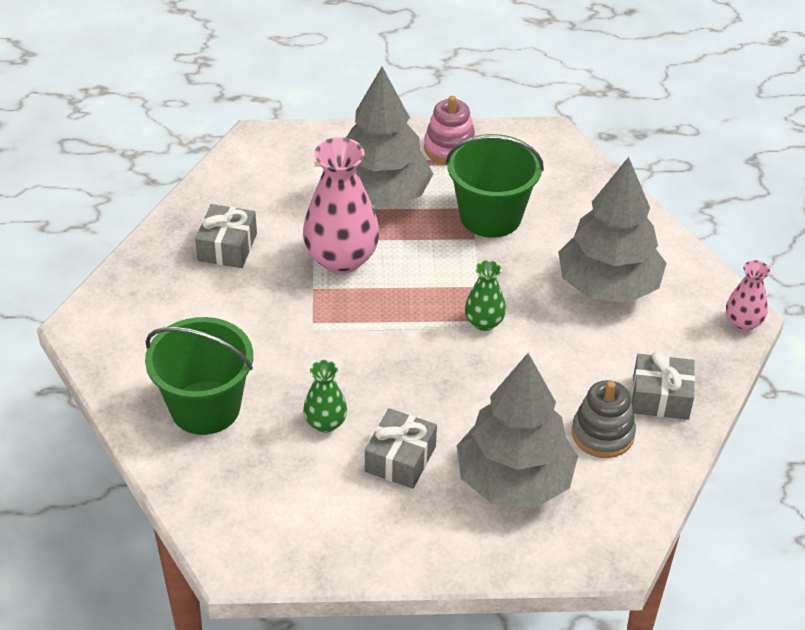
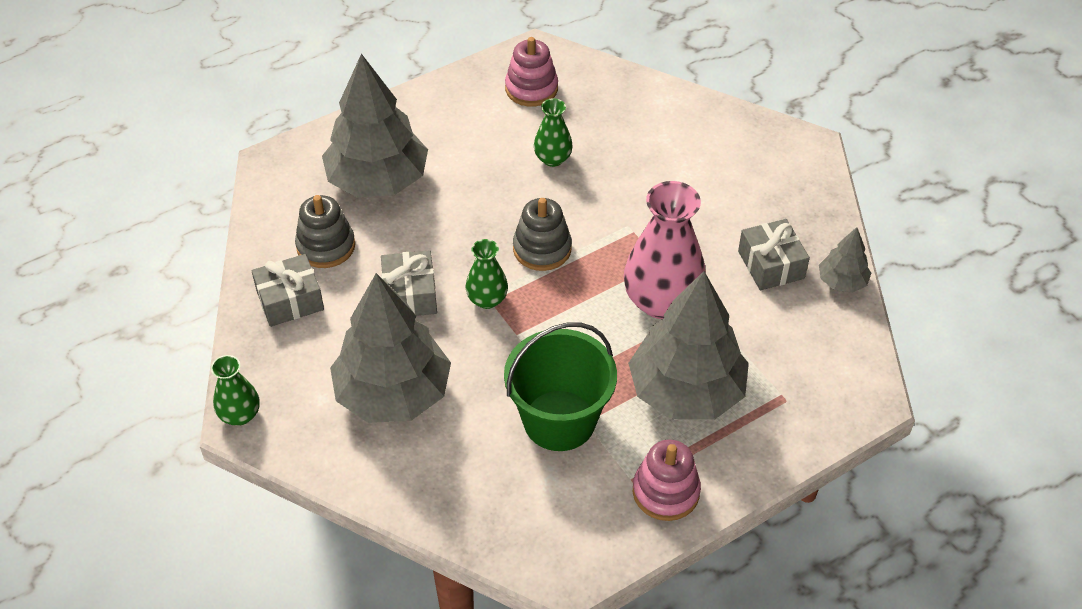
camera: 150 degrees right, 5 degrees up
green bucket [145,317,253,435] -> none
grey gift [365,408,437,489] -> grey gift moved to [381,250,437,316]
pink vase [726,260,770,331] -> green vase [211,355,260,426]
none -> pink stacking toy [505,37,558,107]
none -> grey stacking toy [513,198,572,271]
none -> grey tree [819,227,871,293]

